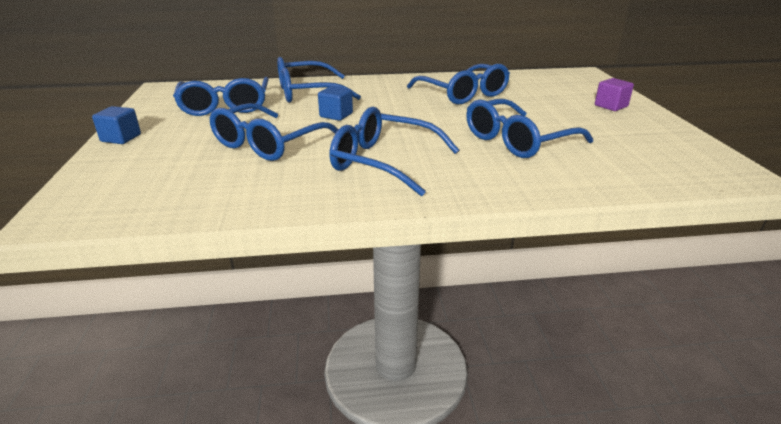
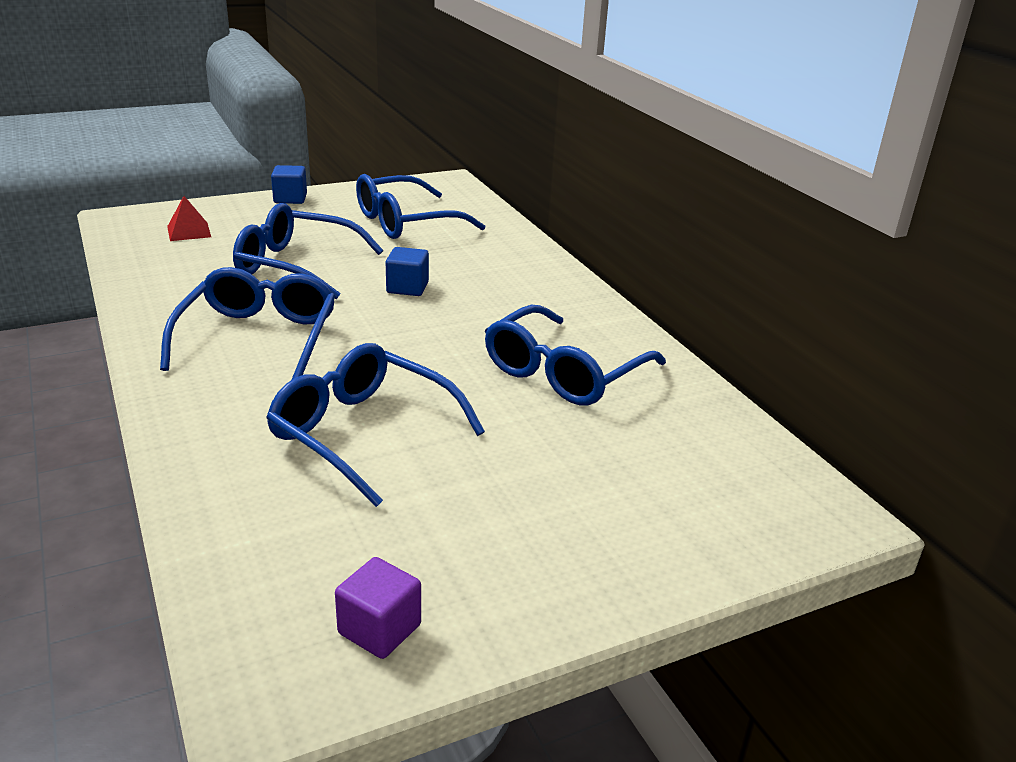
camera: 70 degrees right, 0 degrees up
blue glasses [277,57,361,103] -> none
purple cube [595,78,634,111] -> purple cube moved to [335,557,421,659]
none -> red pyramid [167,196,211,241]

